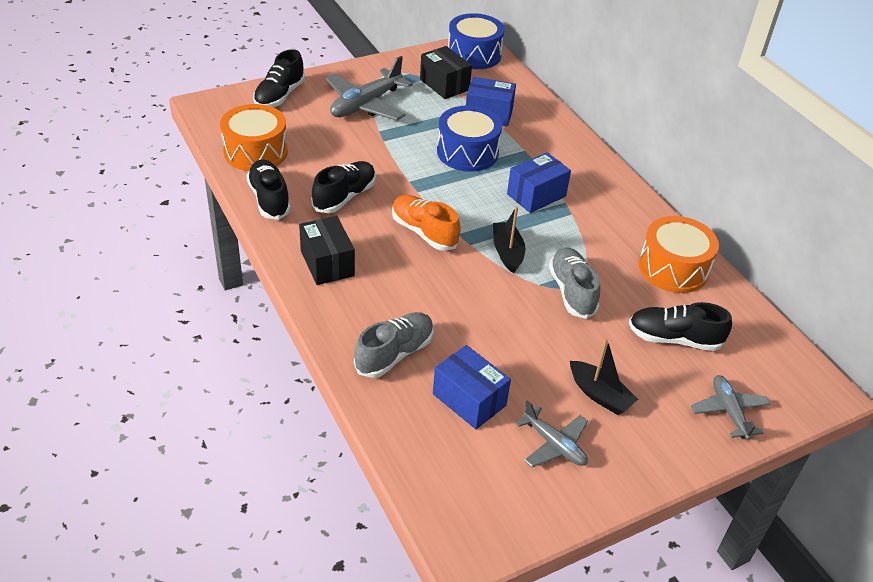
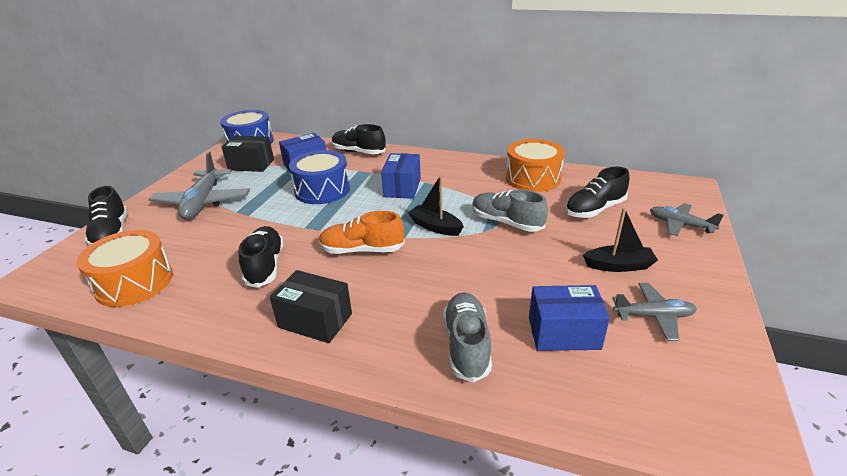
camera: 40 degrees left, 10 degrees down
black shoe [246,160,291,220] -> black shoe moved to [332,124,386,154]

